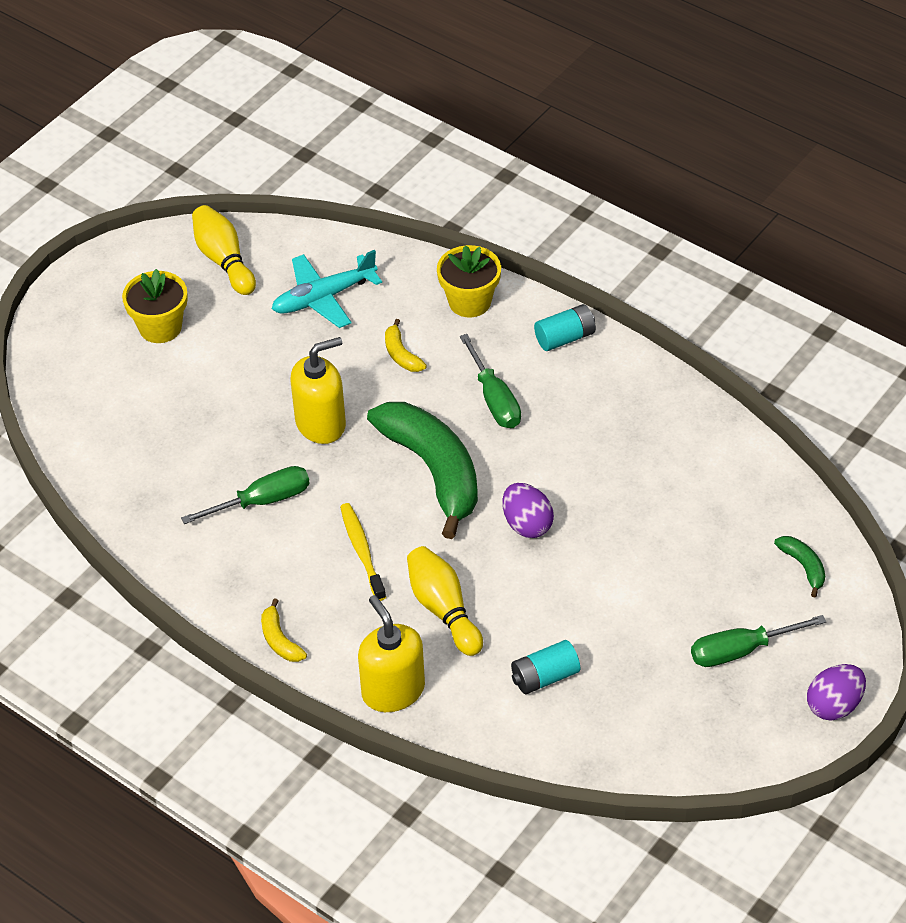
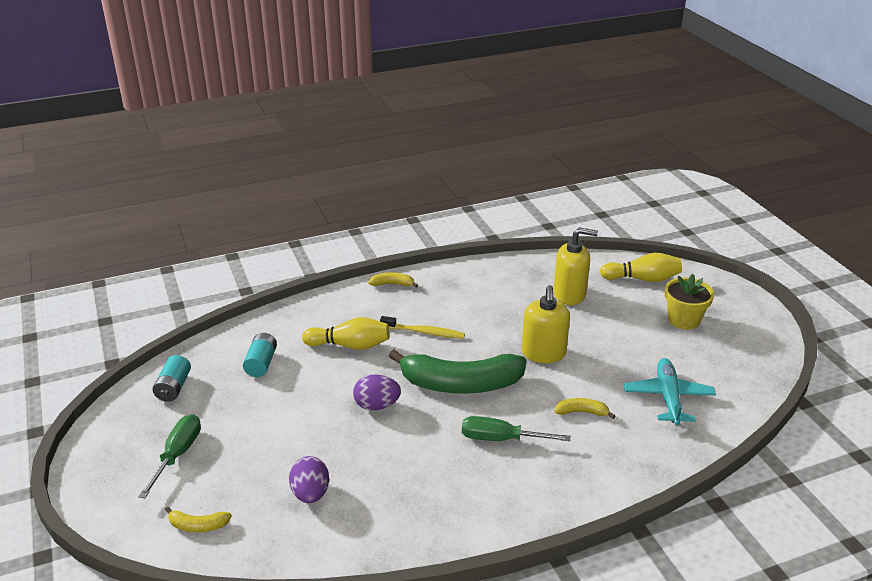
camera: 120 degrees right, 15 degrees down
green screwdriver [181,466,310,524] -> none
yellow bowling pin [192,205,256,295] -> yellow bowling pin moved to [600,253,682,282]
yellow soap dispenser [358,595,425,712] -> yellow soap dispenser moved to [553,227,598,305]
yellow flower pot [437,245,501,317] -> none
turquoise battery [534,304,596,351] -> turquoise battery moved to [153,355,191,402]
green banana [774,536,825,597] -> yellow banana [165,507,232,532]
purple egg [807,664,866,721] -> purple egg moved to [289,456,329,503]

